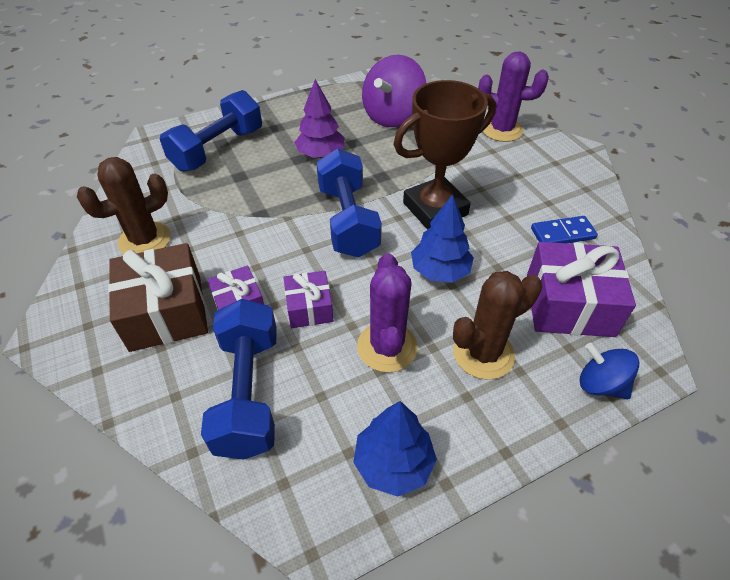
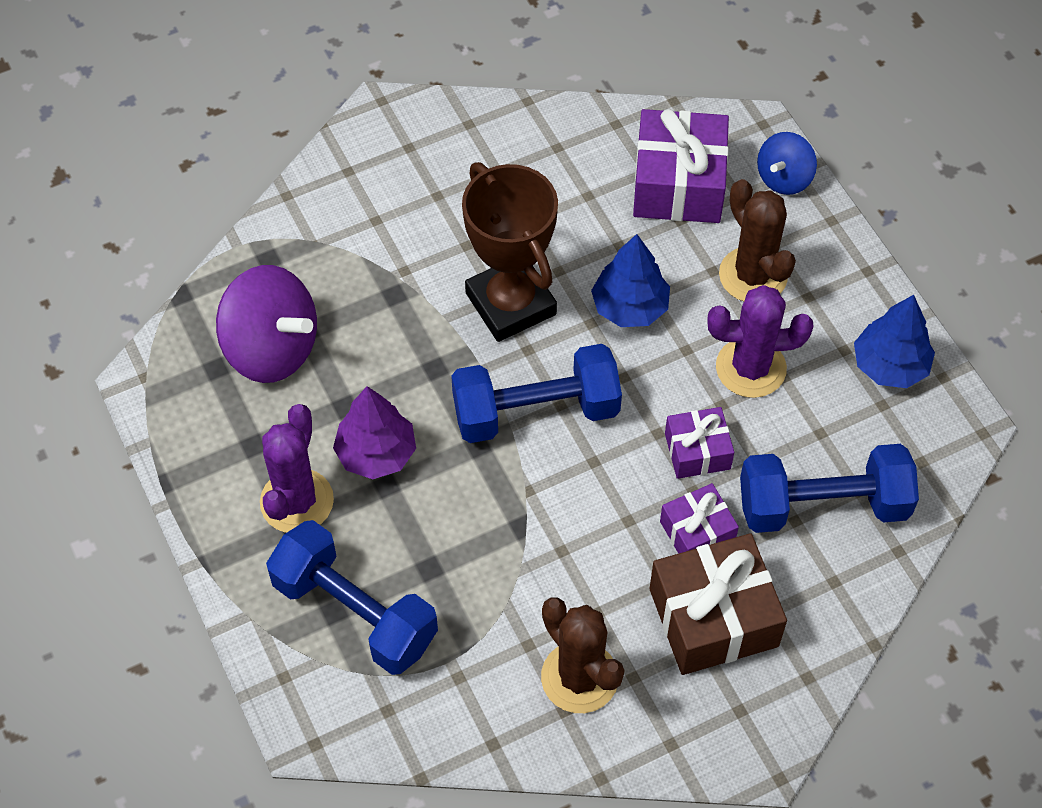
camera: 90 degrees left, 10 degrees up
purple cactus [478,51,549,142] -> purple cactus moved to [260,404,334,533]
blue domino [531,216,598,243] -> none

